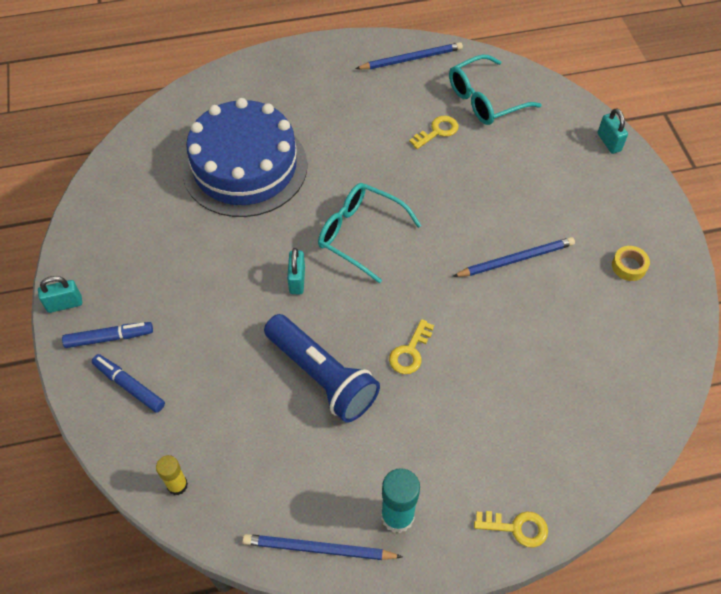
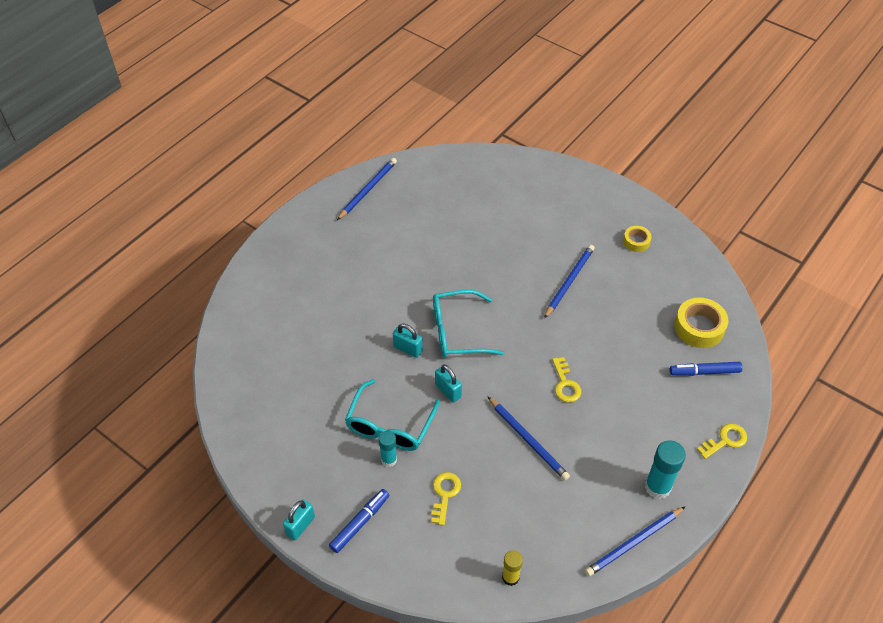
camera: 40 degrees left, 5 degrees down
blue marker [92,354,165,413] -> blue marker moved to [670,362,743,376]
blue cake [182,98,308,217] -> none
blue flashlight [264,314,380,423] -> blue pencil [488,397,570,481]
yellow key [409,116,459,149] -> yellow key moved to [431,472,461,526]
turquoise glasses [449,55,542,125] -> turquoise glasses moved to [345,379,440,451]
turquoise padlock [598,108,628,154] -> turquoise padlock moved to [393,324,423,358]
none -> turquoise glue stick [379,431,397,467]
none -> yellow tape [674,297,728,348]

